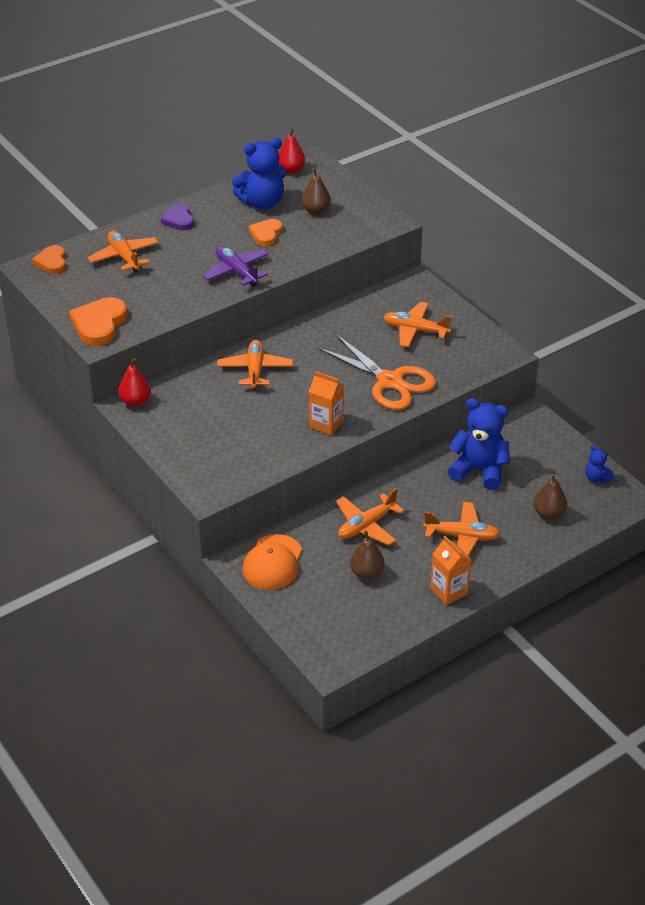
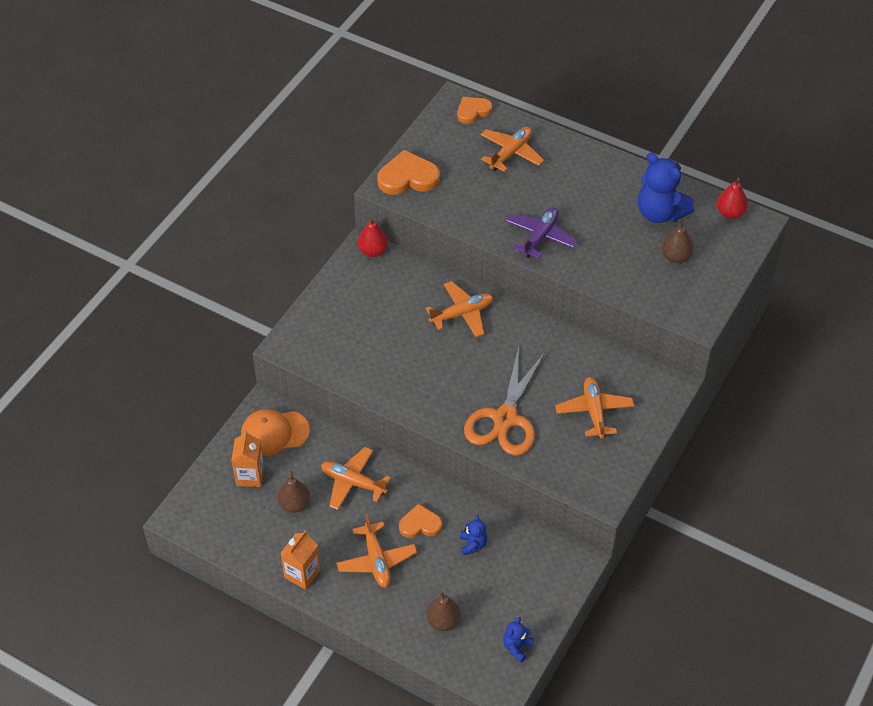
camera: 65 degrees right, 10 degrees up
purple heart [161,204,194,230] -> none
orange heart [249,219,283,246] -> orange heart moved to [399,504,442,538]
orange carton [309,371,344,435] -> orange carton moved to [231,430,264,487]
blue teddy bear [448,398,510,490] -> blue teddy bear [460,515,487,556], size x0.49

